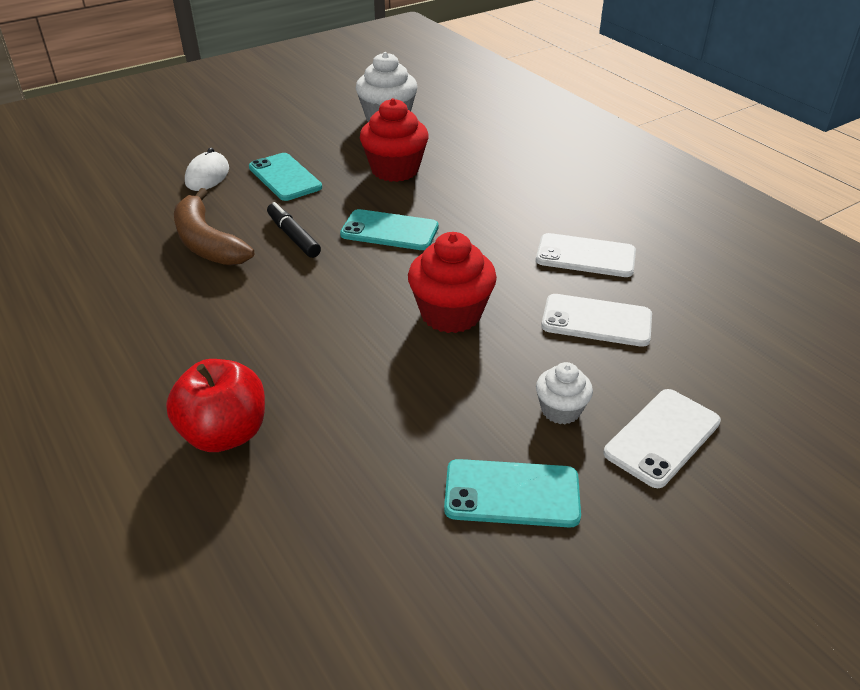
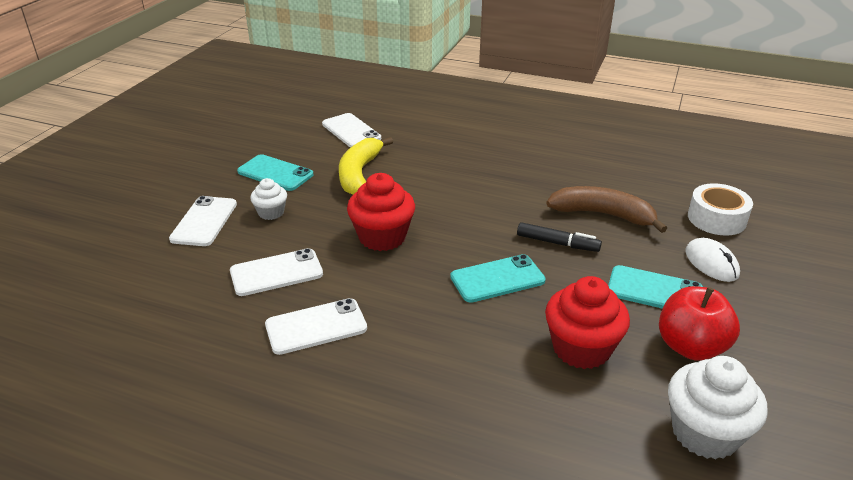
camera: 145 degrees right, 5 degrees down
red apple [166,359,265,452] -> red apple moved to [659,286,740,361]
turquoise phone [444,459,581,528] -> turquoise phone turned 60 degrees clockwise [237,154,313,191]
none -> white phone [322,113,381,148]
none -> yellow banana [339,137,393,195]
none -> white tape [688,183,753,236]

